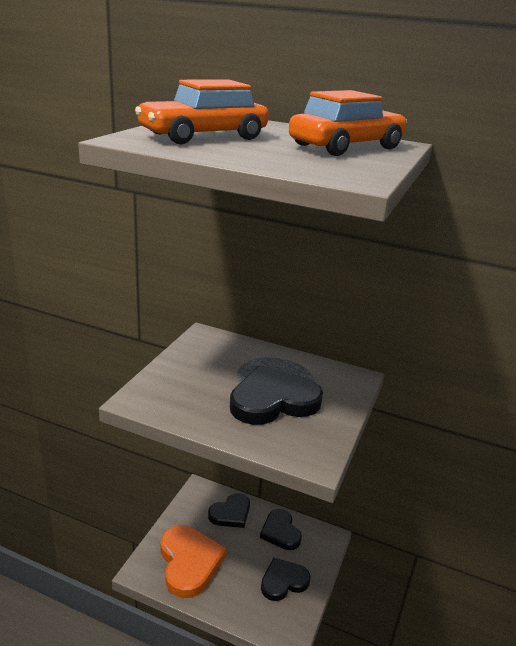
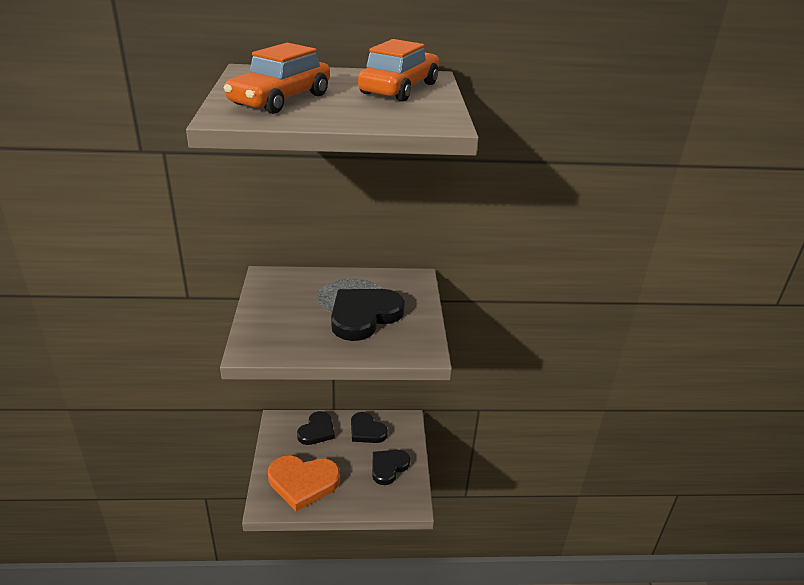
camera: 25 degrees left, 5 degrees up
orange heart [160,525,227,598] -> orange heart turned 135 degrees clockwise [268,455,340,511]

